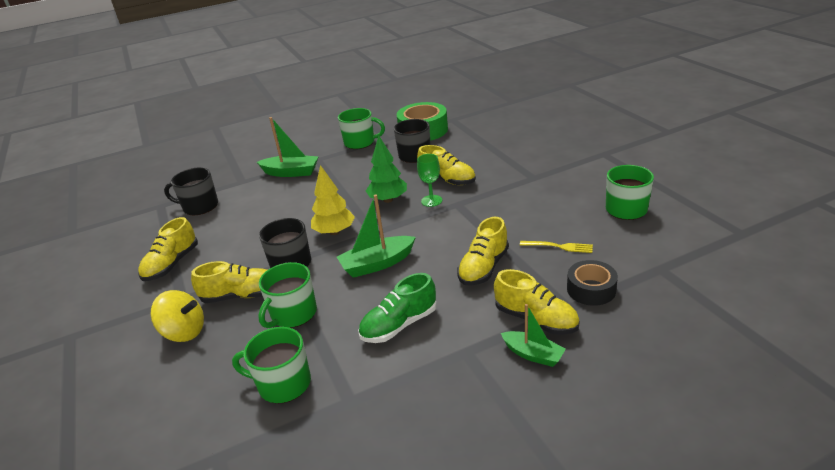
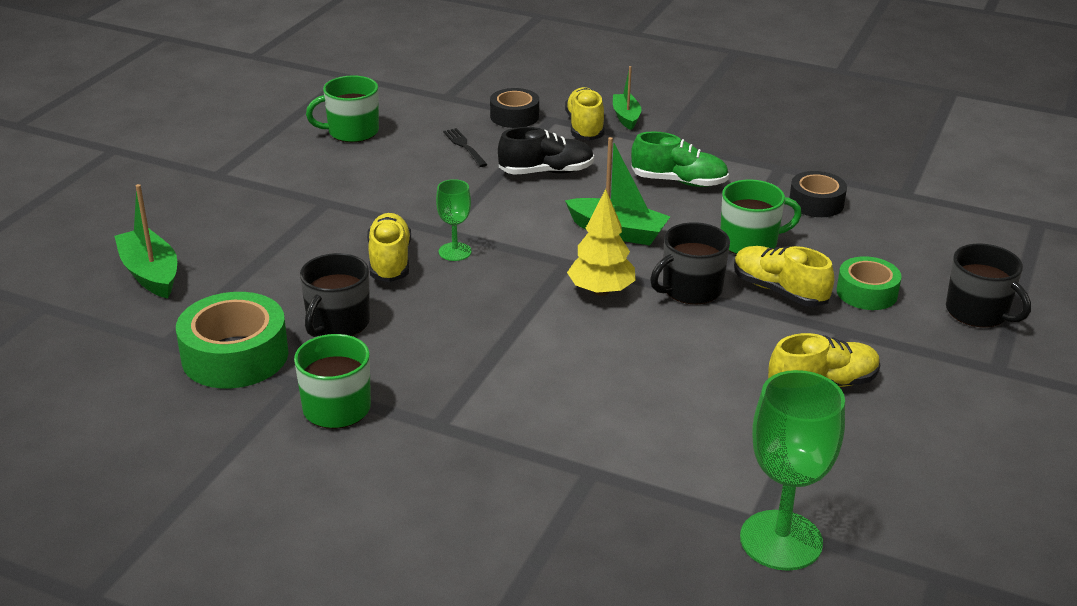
camera: 135 degrees left, 0 degrees up
yellow spinning top [151,290,204,342] -> green tape [837,256,902,310]
black mug [164,168,218,215] -> black mug moved to [946,243,1031,327]
green mug [232,327,311,404] -> black tape [790,171,847,217]
green boat [257,117,319,177] -> green boat moved to [114,184,177,298]
green tree [366,135,407,203] -> none
yellow shoe [457,217,509,286] -> black shoe [498,127,594,175]
yellow fork [520,241,593,253] -> black fork [443,128,488,167]
none -> green goblet [740,370,845,571]

